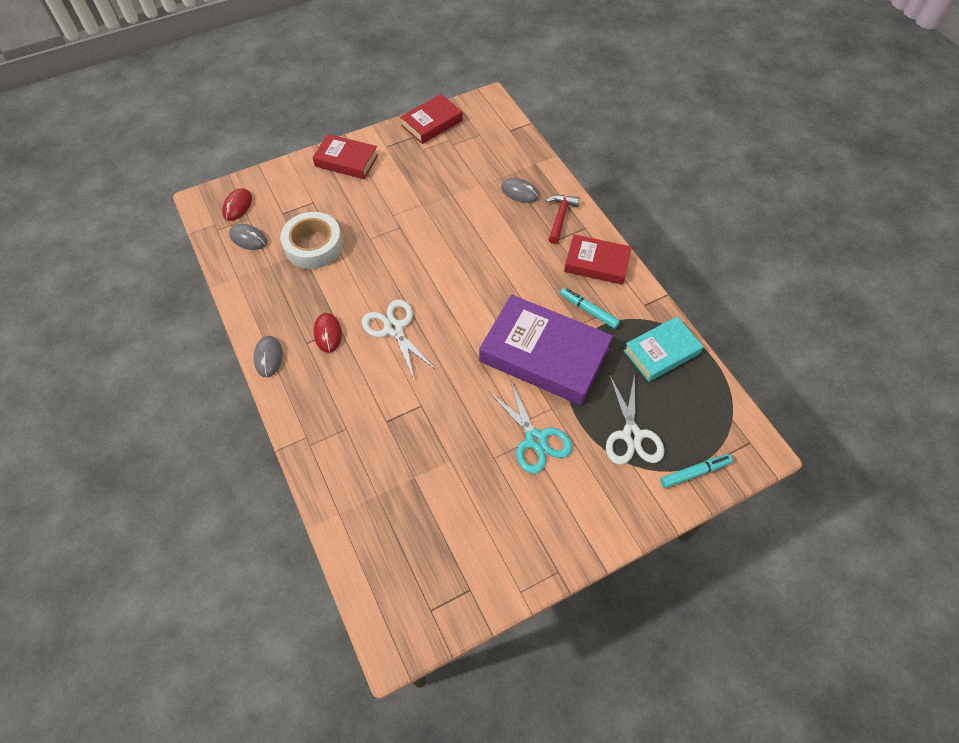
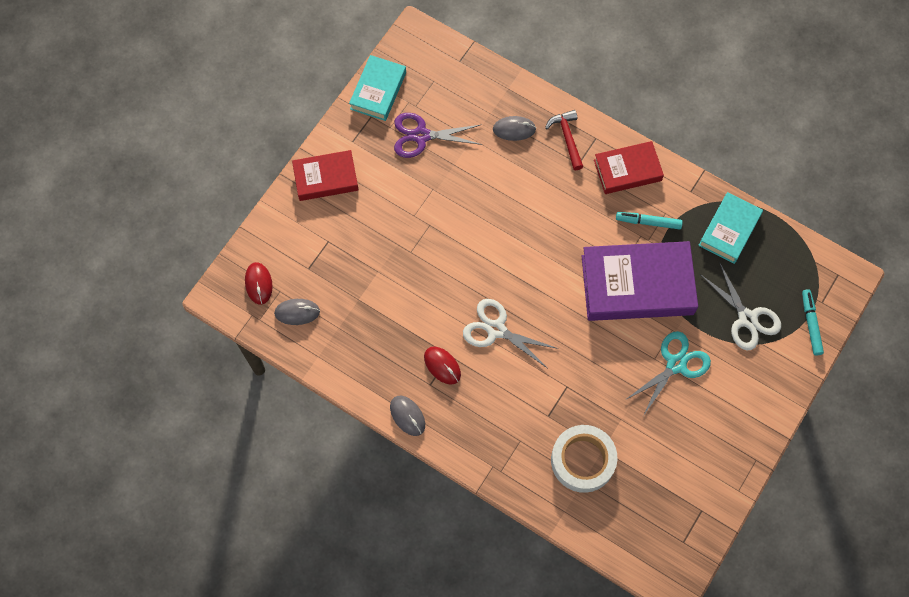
camera: 30 degrees left, 10 degrees up
white tape [280,212,343,269] -> white tape moved to [551,425,617,493]
red book [400,94,463,144] -> turquoise book [349,55,406,121]
turquoise scissors [489,380,572,474] -> turquoise scissors turned 75 degrees counterclockwise [625,331,711,416]
turquoise marker [660,454,733,488] -> turquoise marker turned 45 degrees counterclockwise [802,289,824,356]
none -> purple scissors [394,113,482,158]

